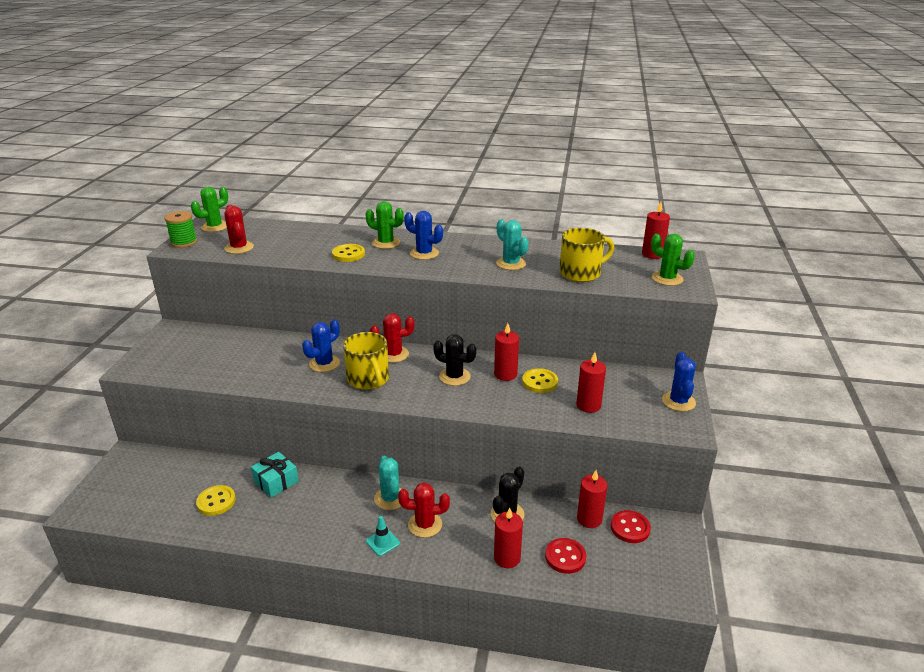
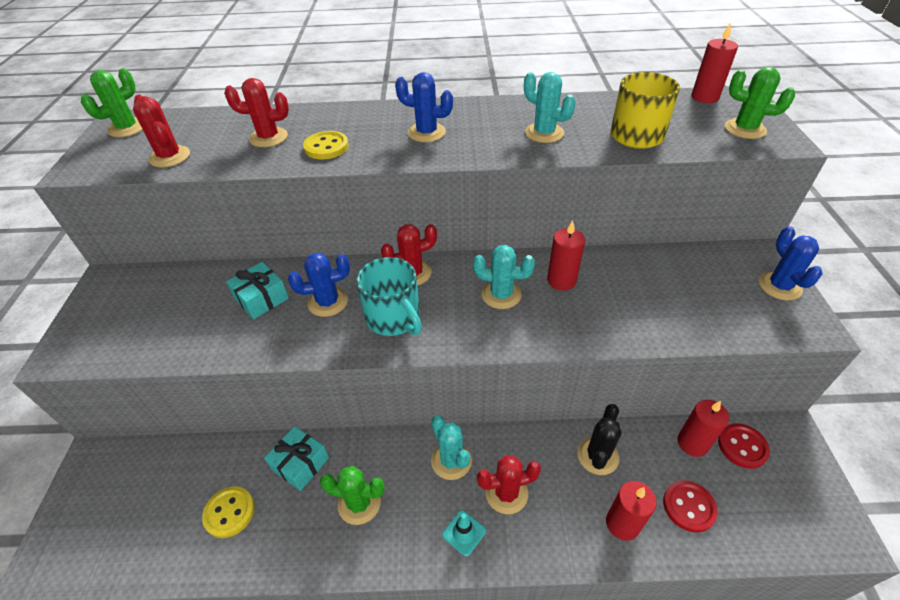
camera: 10 degrees left, 15 degrees up
green spool [165,211,197,248] -> none
blue cactus [302,319,340,372] -> blue cactus turned 45 degrees clockwise [288,253,350,317]
yellow mug [343,332,389,390] -> turquoise mug [356,257,422,336]
green cactus [365,201,404,249] -> green cactus moved to [320,466,385,525]
black cactus [433,334,477,386] -> turquoise cactus [473,245,535,309]
yellow button [522,368,558,393] -> none
red candle [576,352,606,413] -> none
none -> red cactus [224,78,289,147]
none -> turquoise gift [226,262,289,319]

